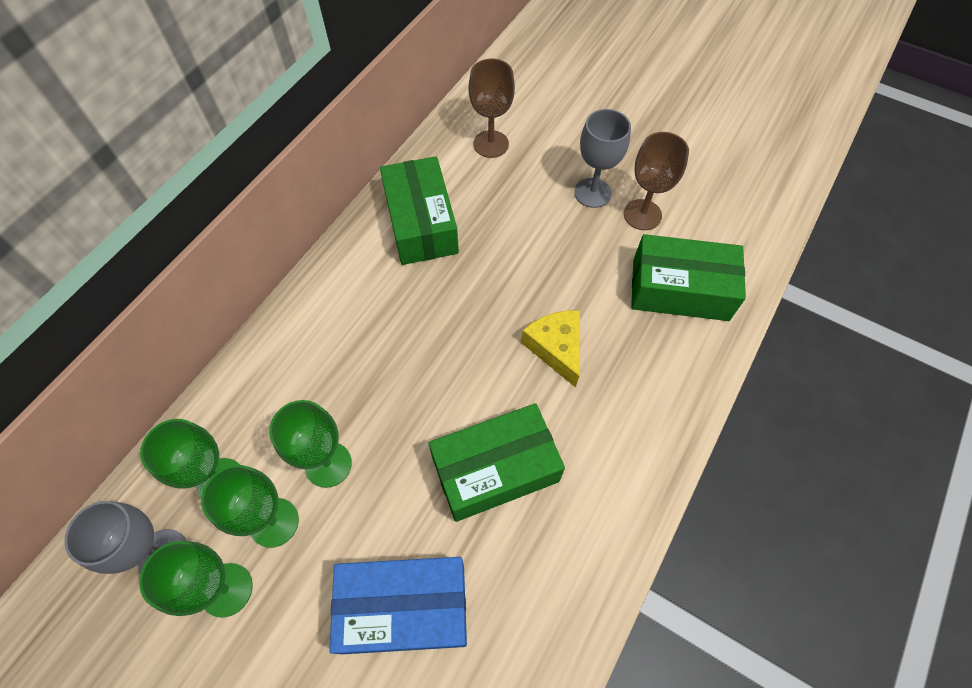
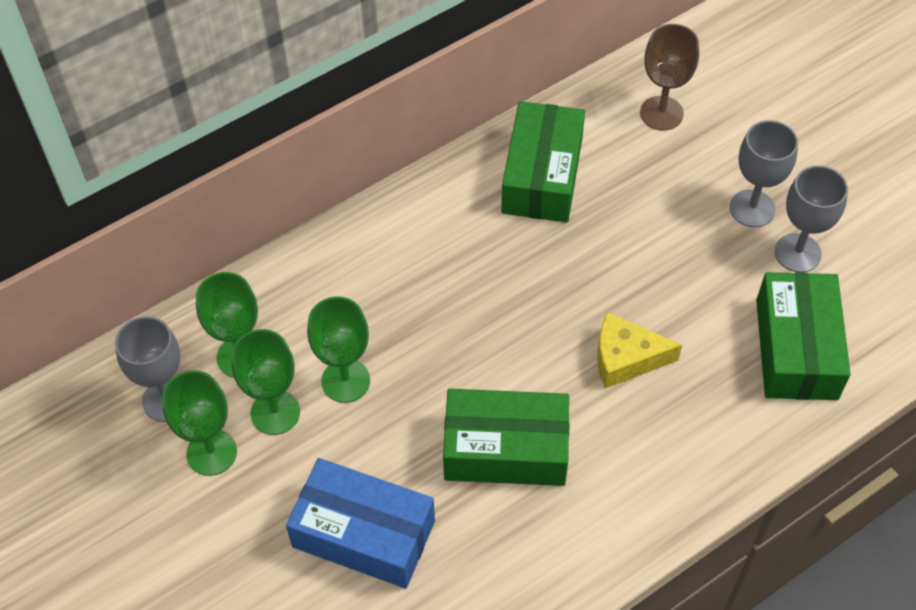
camera: 25 degrees right, 5 degrees down
yellow cheese [521,310,580,388] -> yellow cheese turned 90 degrees counterclockwise [597,312,682,388]
brown goblet [624,132,689,230] -> grey goblet [775,165,848,272]
green box [631,234,746,321] -> green box turned 60 degrees clockwise [756,272,851,400]

